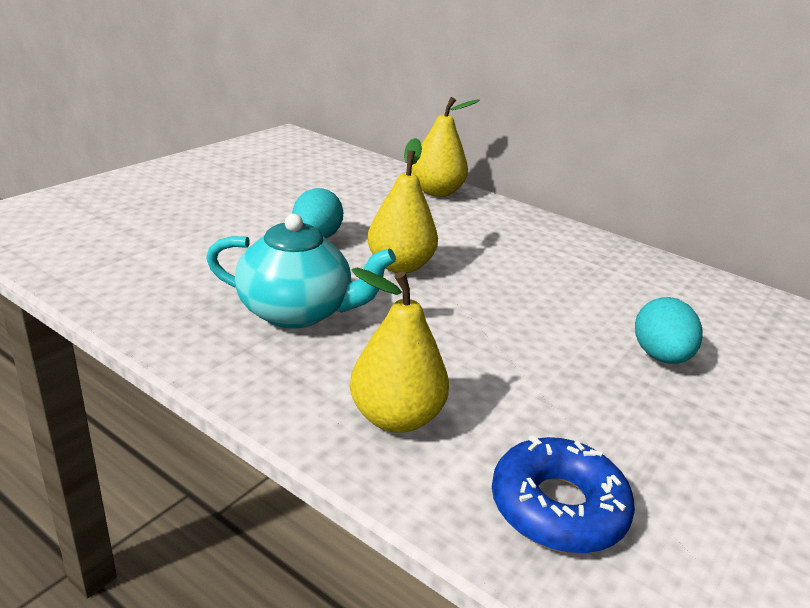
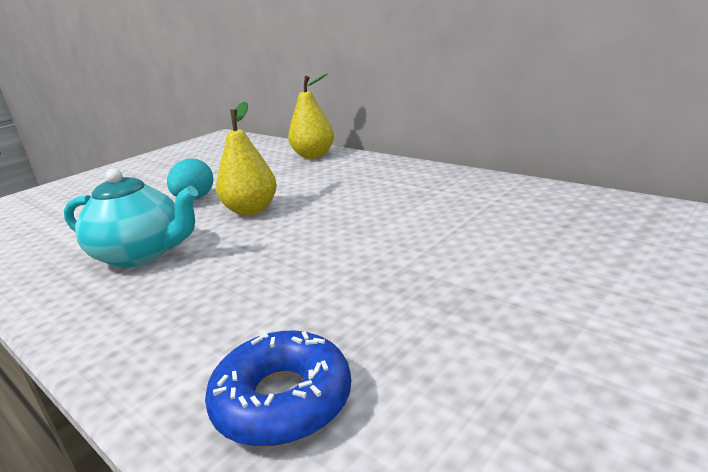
camera: 10 degrees right, 5 degrees down
yellow pear [350,268,449,433] -> none
turquoise egg [635,297,703,364] -> none

